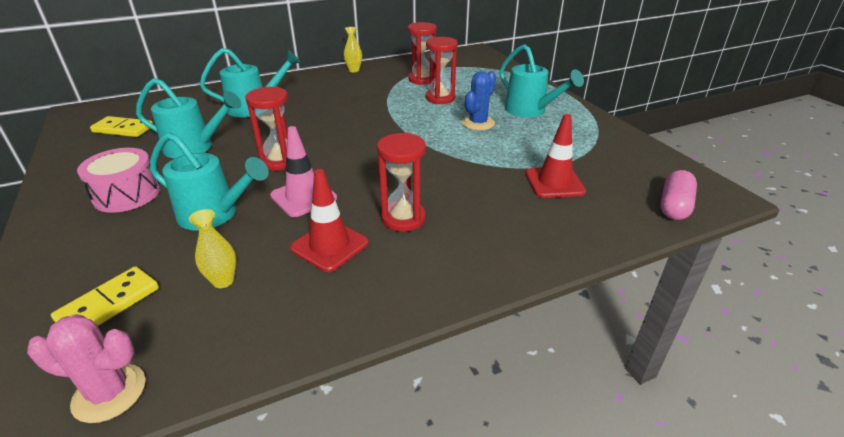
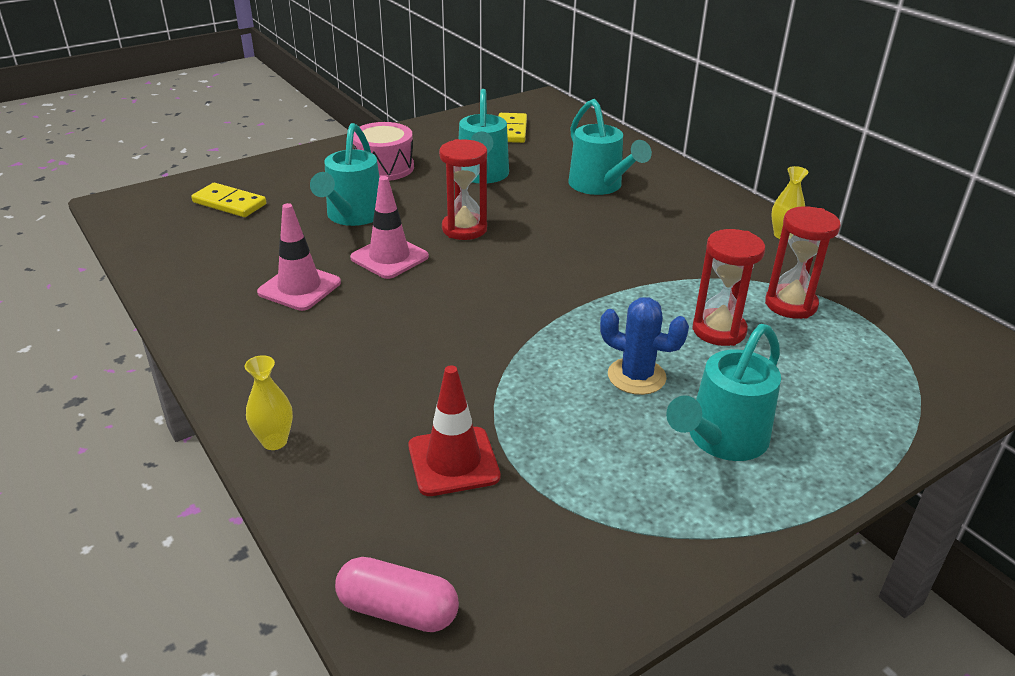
camera: 80 degrees right, 0 degrees up
pink cactus [27,314,146,423] -> none
yellow vase [189,209,236,288] -> yellow vase moved to [245,355,293,450]
red traffic cone [290,169,369,272] -> pink traffic cone [257,203,341,311]
red hourglass [377,133,426,232] -> none

